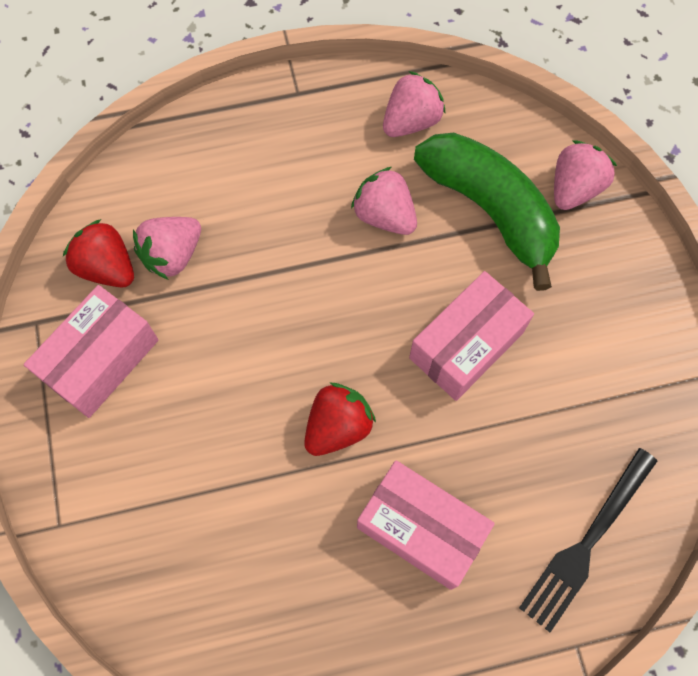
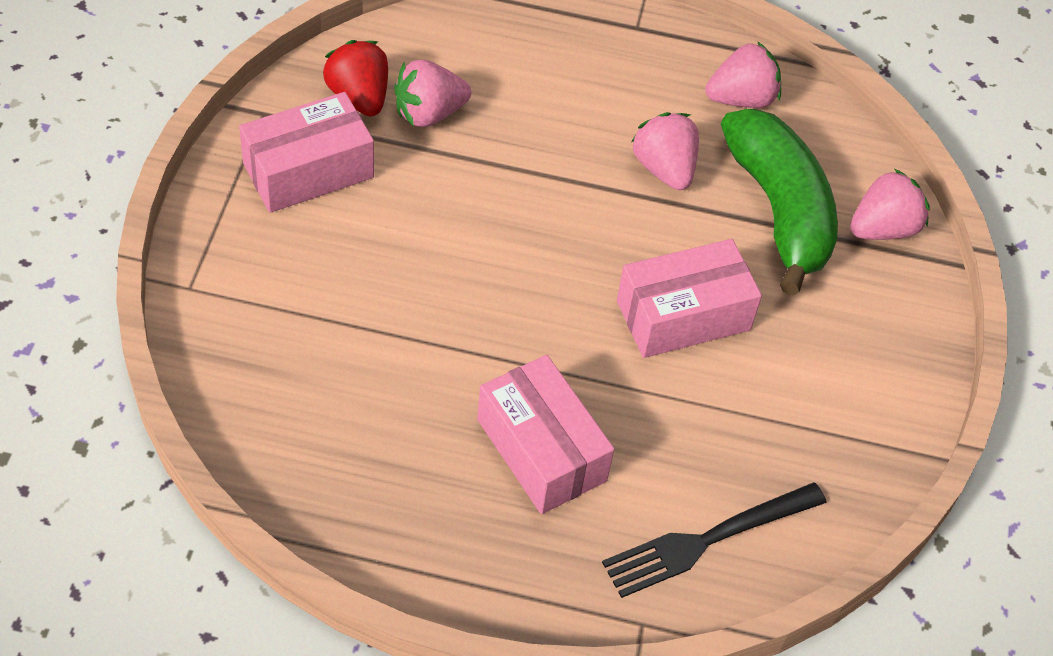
camera: 20 degrees right, 15 degrees down
red strawberry [304,383,376,456] -> none

